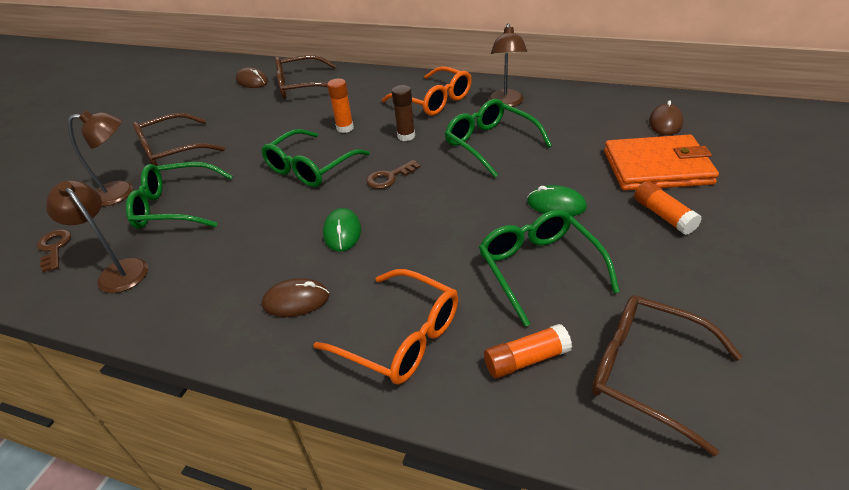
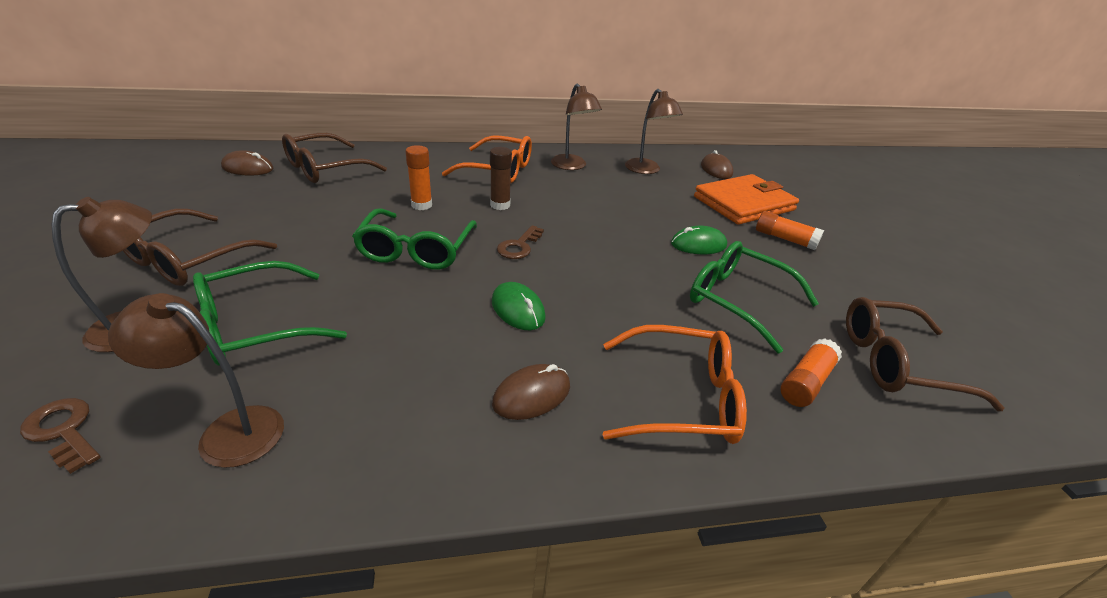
camera: 35 degrees left, 5 degrees down
green glasses [445,99,552,177] -> none
none -> brown lamp [625,89,683,174]

